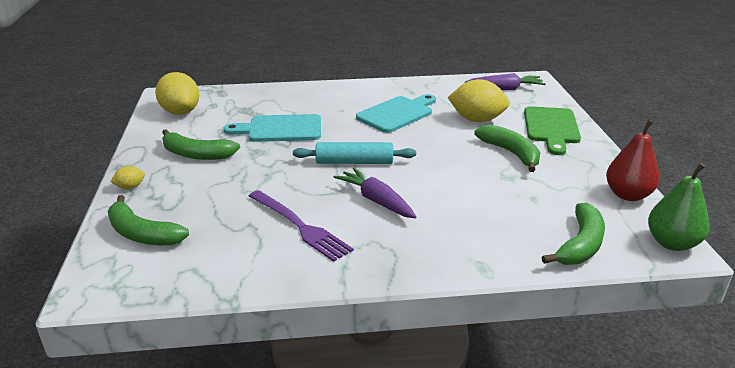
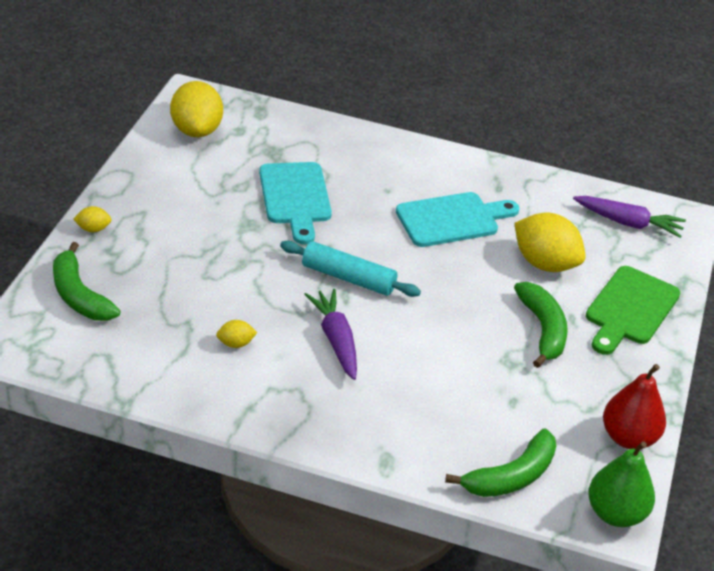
camera: 20 degrees right, 10 degrees up
green banana [162,129,240,160] -> none
turquoise cutting board [223,114,321,142] -> turquoise cutting board turned 120 degrees counterclockwise [259,162,332,244]
purple fork [249,190,353,262] -> yellow lemon [216,320,257,348]

